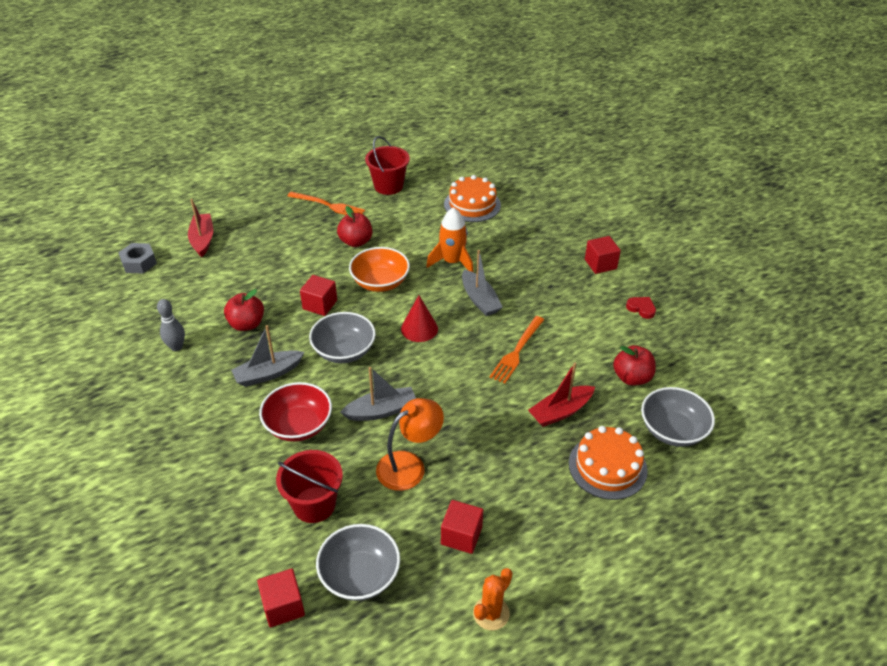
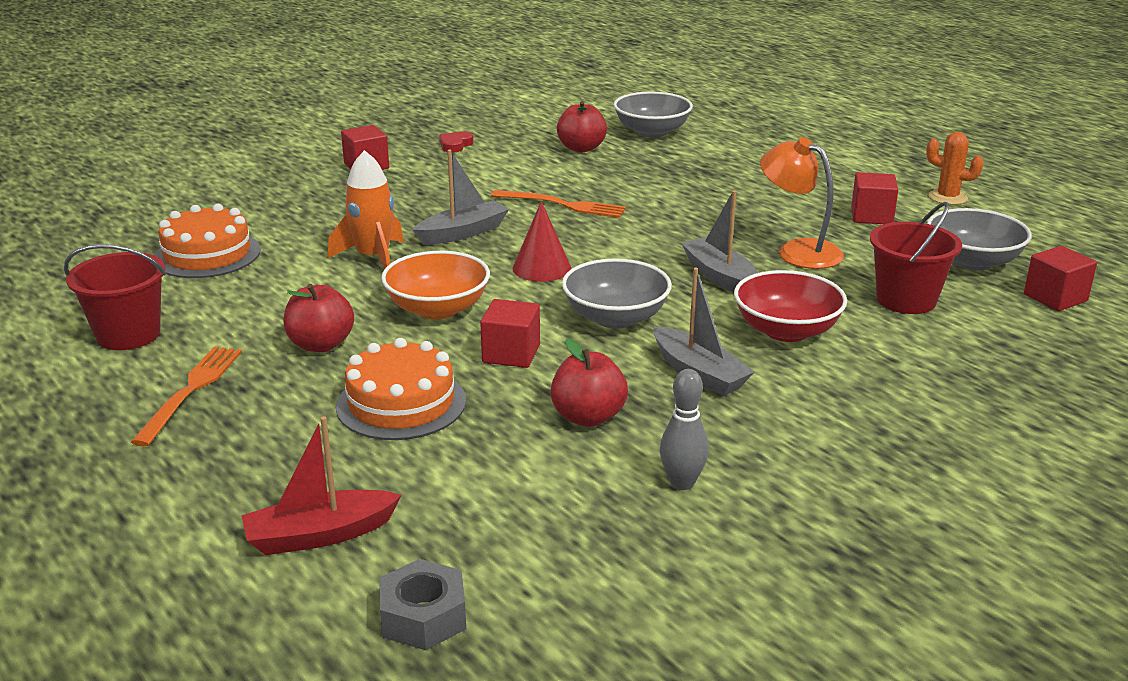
camera: 100 degrees left, 15 degrees down
red boat [528,362,595,427] -> none
orange cake [569,426,648,500] -> orange cake moved to [336,338,466,440]

